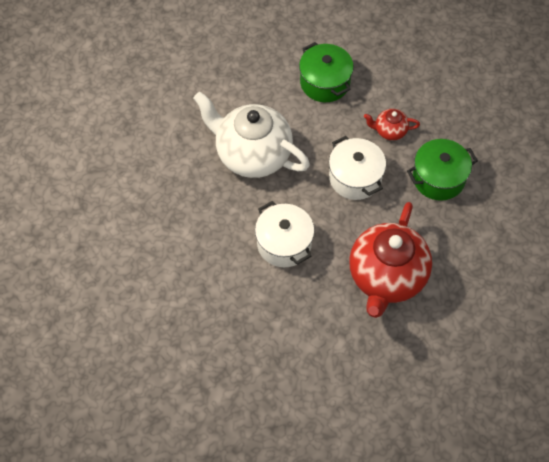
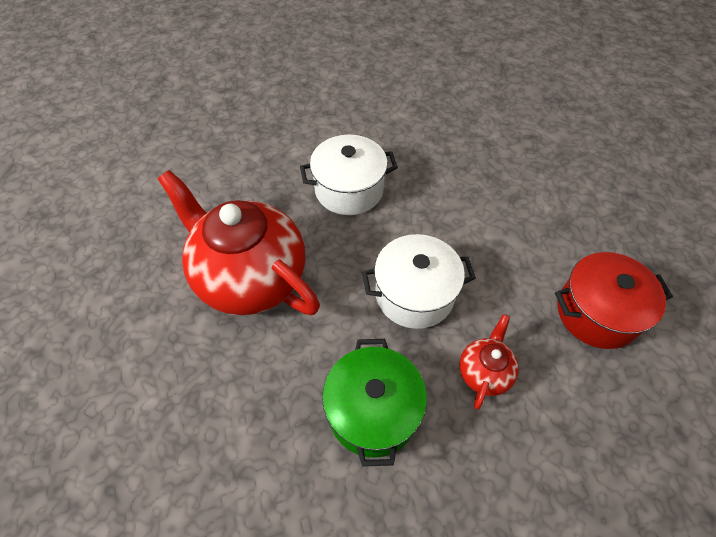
camera: 110 degrees right, 5 degrees down
white teapot [193,92,310,178] -> none
green pot [299,42,354,102] -> red pot [555,252,673,349]

